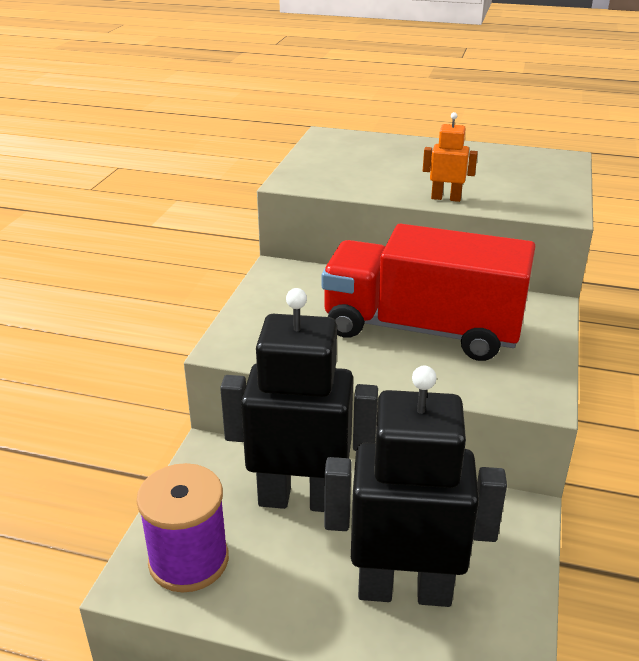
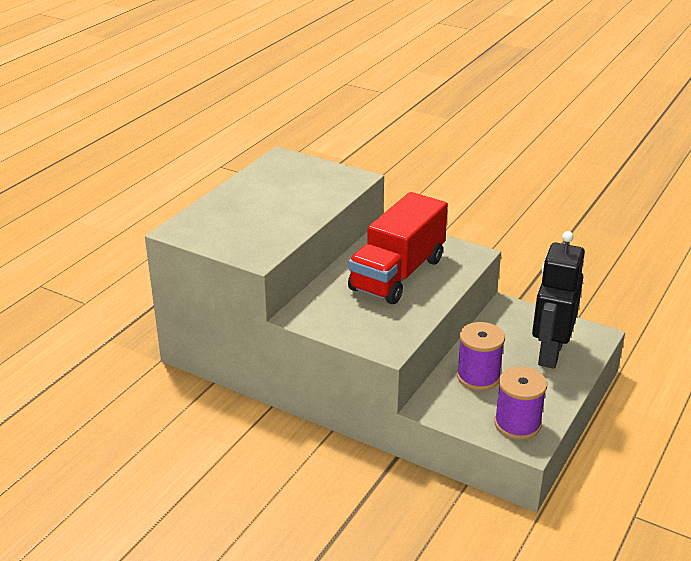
camera: 75 degrees left, 0 degrees up
black robot [220,288,378,512] -> purple spool [457,322,505,390]
orange robot [423,112,478,202] -> none

